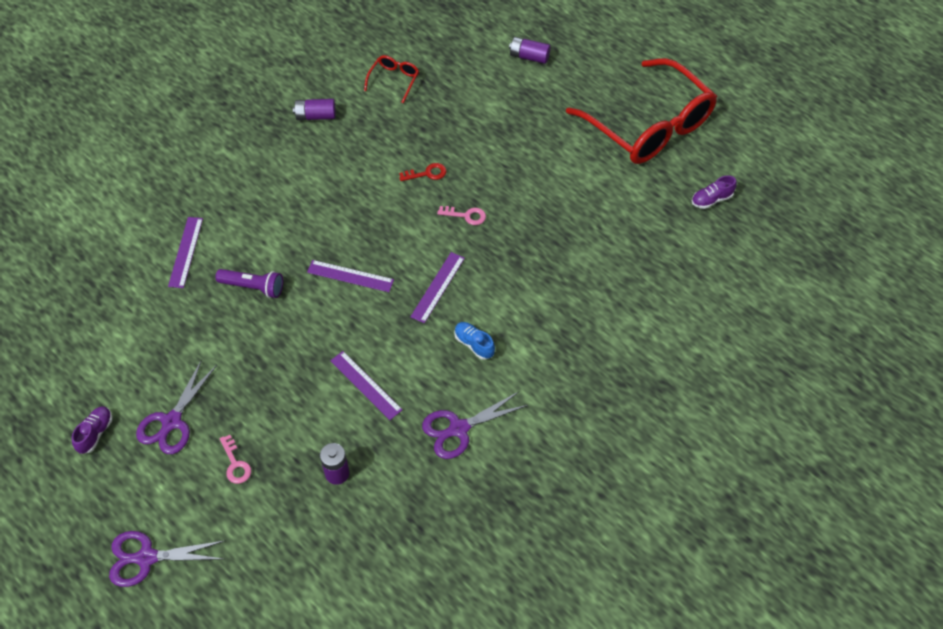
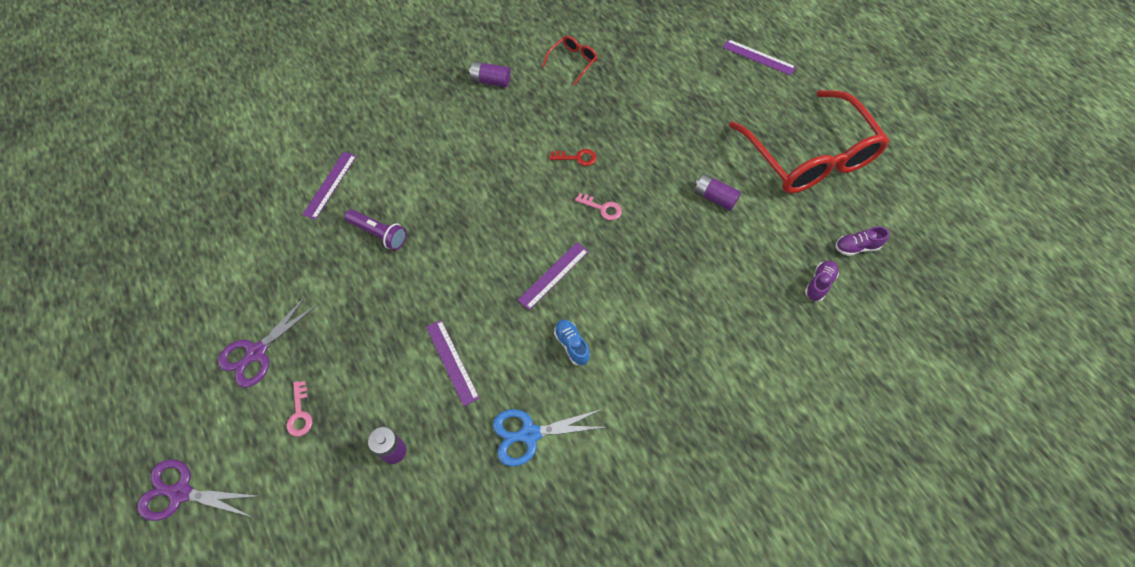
camera: 15 degrees right, 5 degrees up
purple shoe [72,406,112,454] -> purple shoe moved to [805,261,839,301]
purple ruler [307,260,394,292] -> purple ruler moved to [723,39,796,76]
purple scissors [422,392,528,459] -> blue scissors [493,409,607,467]
purple battery [509,37,551,64] -> purple battery moved to [694,174,741,211]

